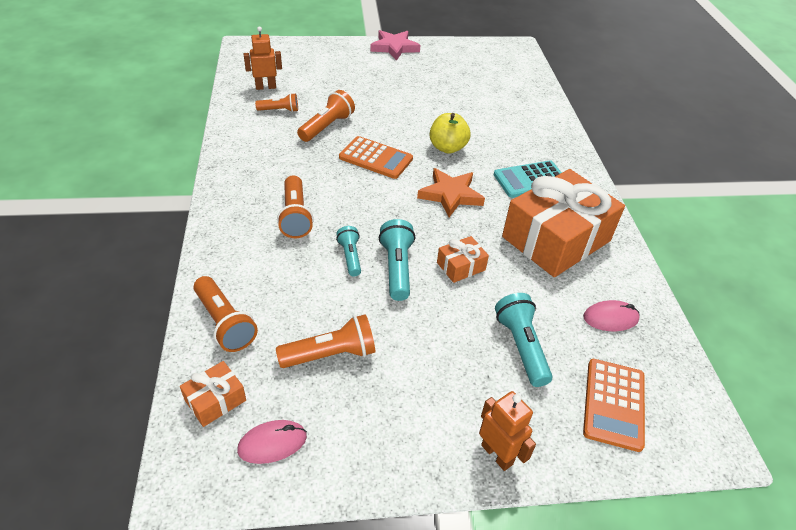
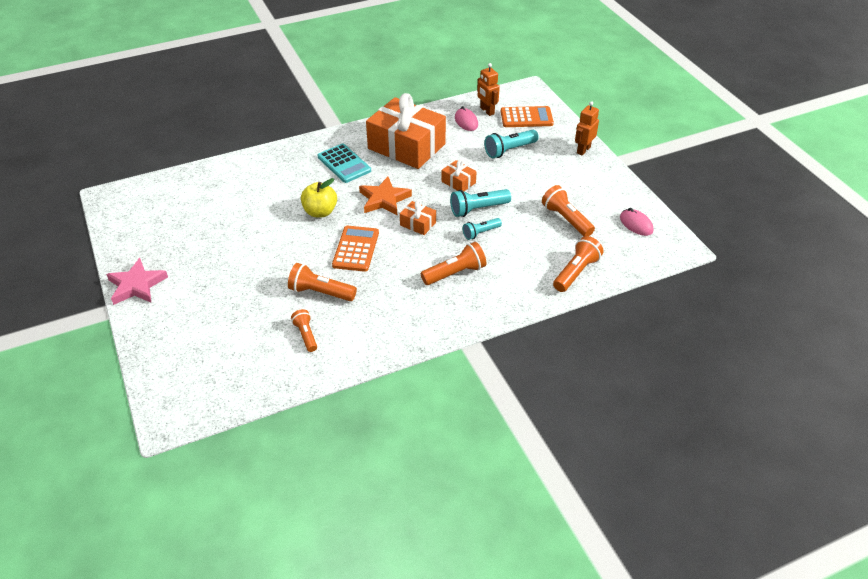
camera: 105 degrees left, 0 degrees up
orange gift [180,361,246,427] -> orange gift moved to [400,200,436,235]
orange robot [244,27,282,90] -> orange robot moved to [477,63,500,116]

